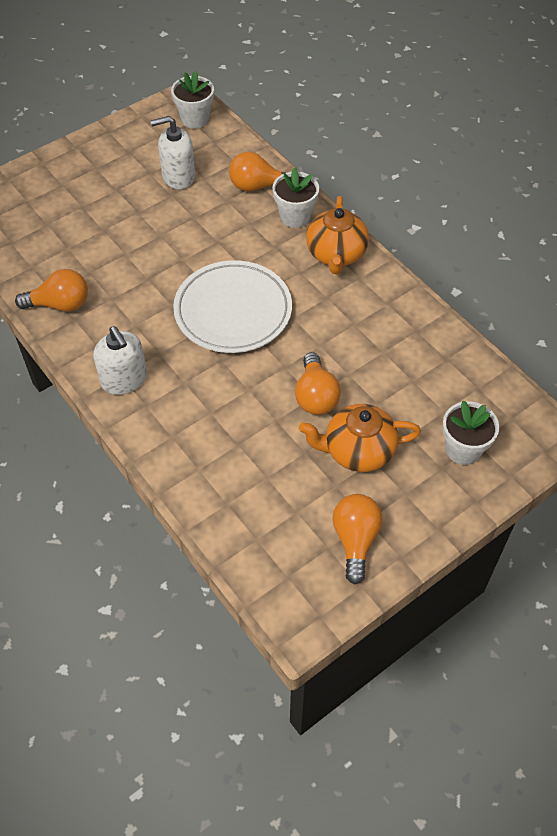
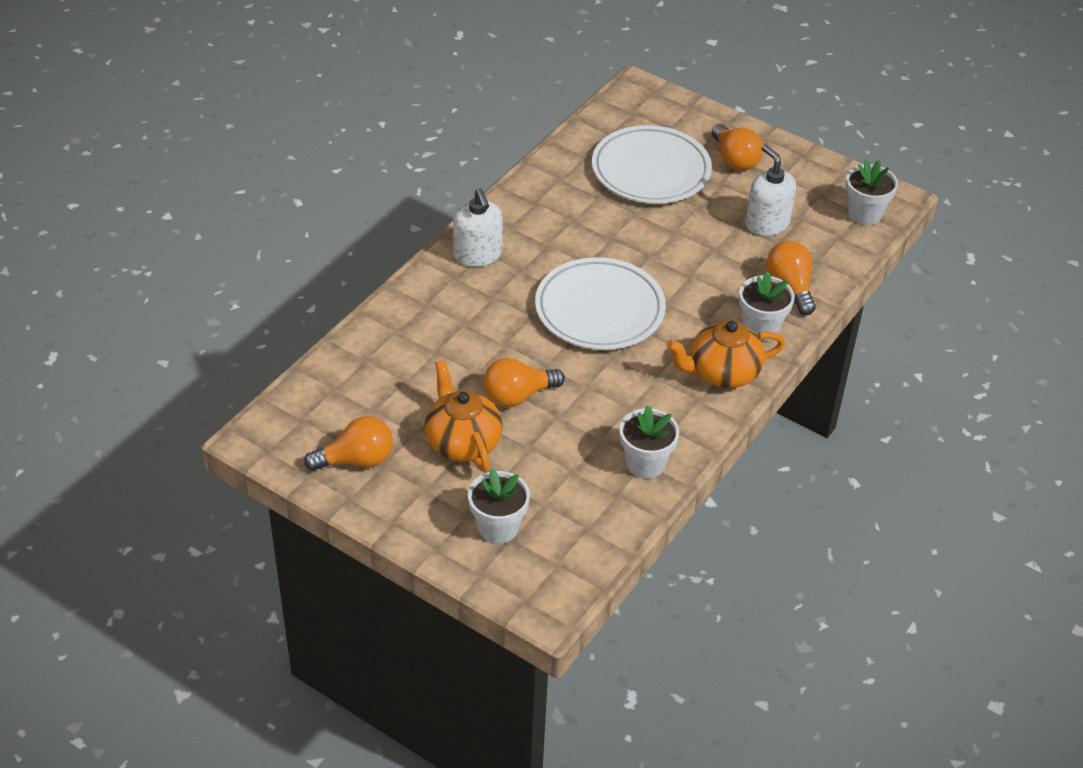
camera: 70 degrees right, 10 degrees down
orange light bulb [15,269,88,312] -> orange light bulb moved to [712,124,763,171]
white soap dispenser [93,326,147,395] -> white soap dispenser turned 60 degrees counterclockwise [453,188,503,267]
none -> white plate [592,125,712,204]
none -> white flower pot [619,405,679,479]

